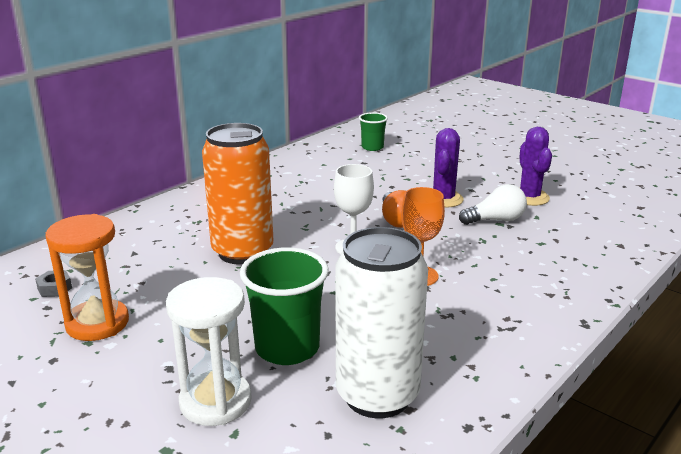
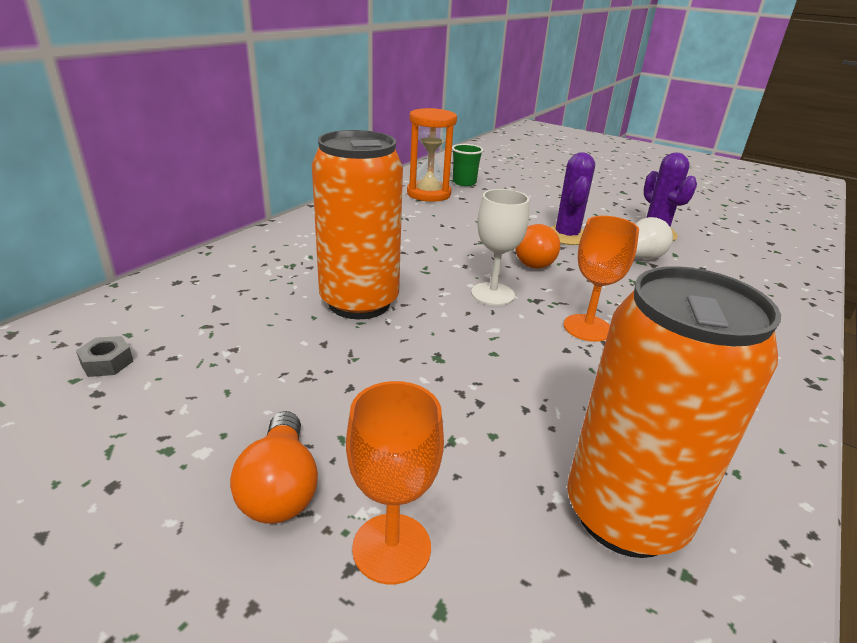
camera: 10 degrees left, 5 degrees up
orange hourglass [45,214,129,341] -> orange hourglass moved to [407,108,457,202]
white hourglass [166,277,252,426] -> orange goblet [346,381,444,584]
green cup [240,247,328,365] -> none
white can [335,227,428,418] -> orange can [567,266,781,558]
none -> orange light bulb [230,411,318,524]

